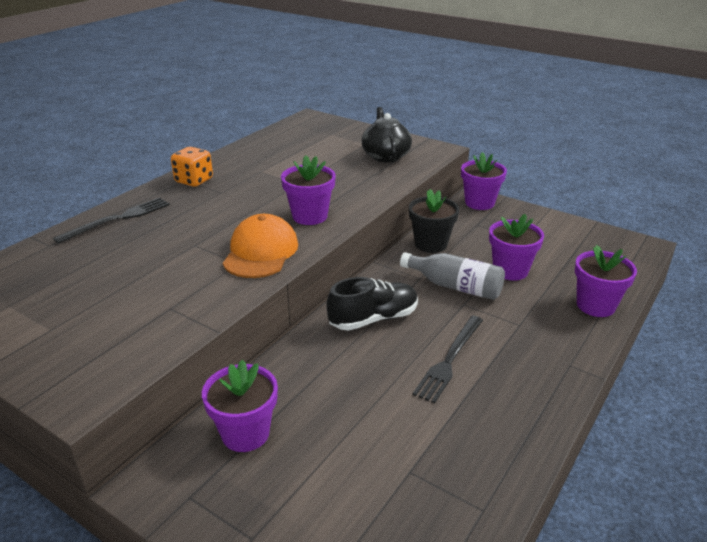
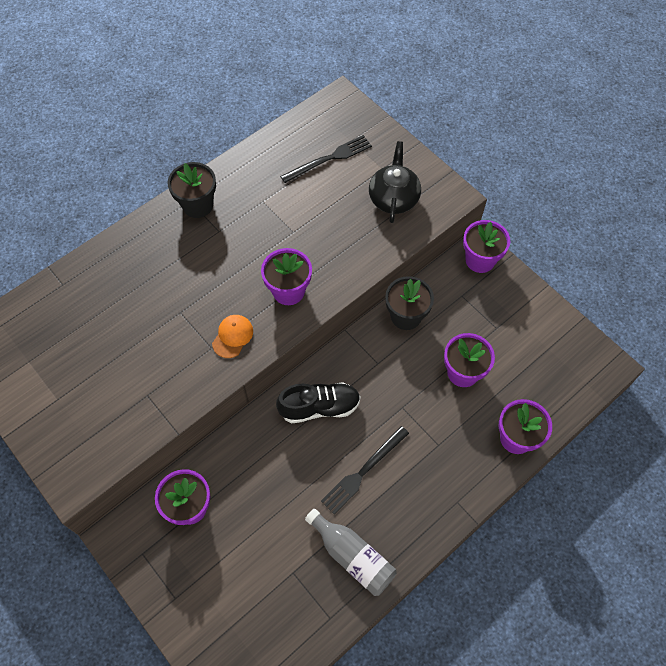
camera: 15 degrees right, 30 degrees up
black fork [53,197,170,244] -> black fork moved to [280,135,372,183]
orange dice [171,147,213,187] -> black flower pot [168,162,216,218]
orange cap [223,214,298,278] -> orange cap [212,315,253,358], size x0.59
grey bottle [400,252,505,300] -> grey bottle moved to [305,509,397,596]

